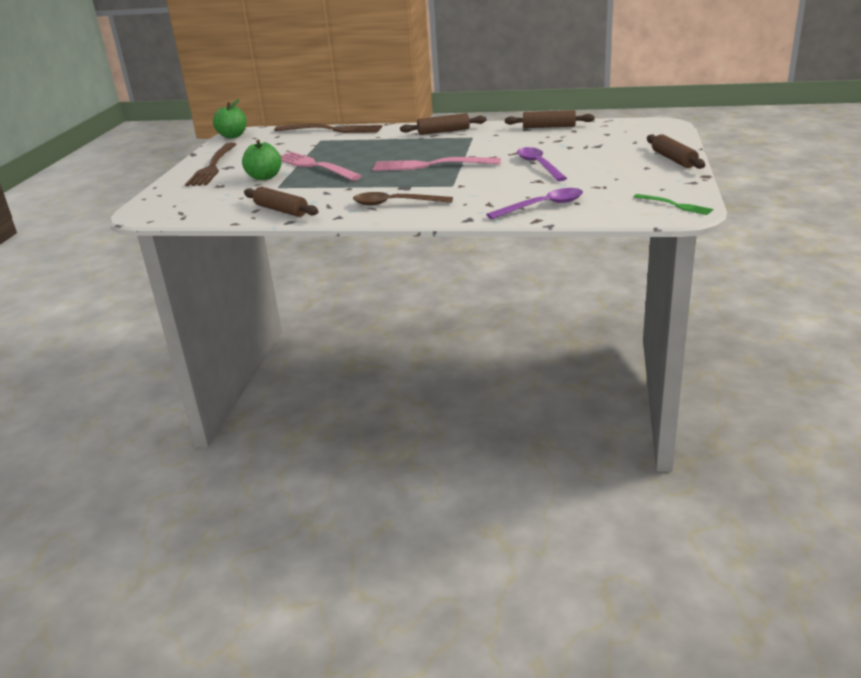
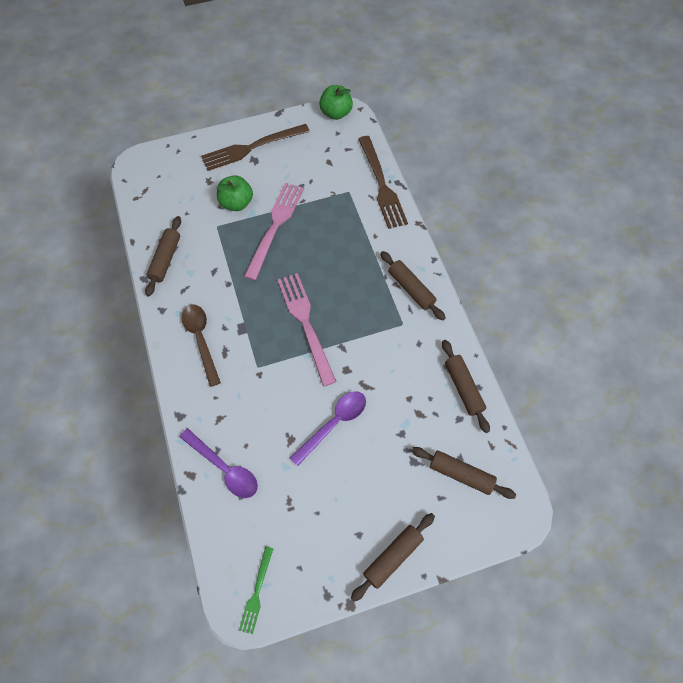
camera: 60 degrees right, 35 degrees up
none -> brown rolling pin [411,447,516,499]

